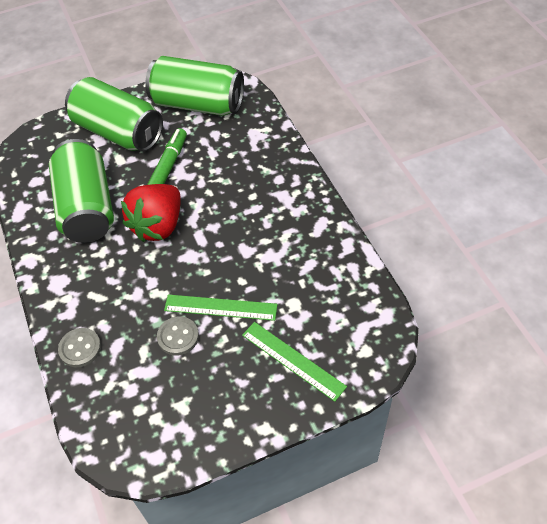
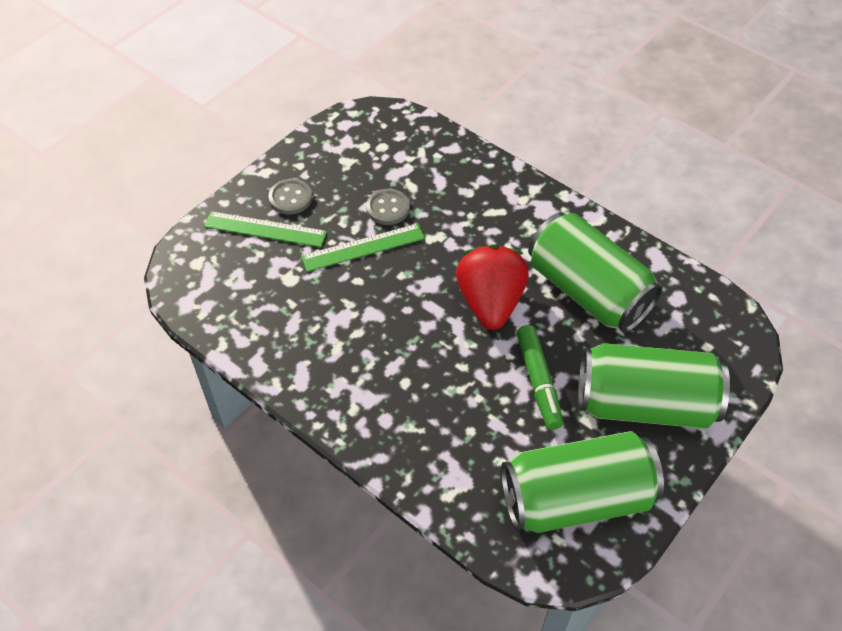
camera: 150 degrees right, 0 degrees up
grey button [58,328,101,367] -> grey button moved to [269,179,312,215]

